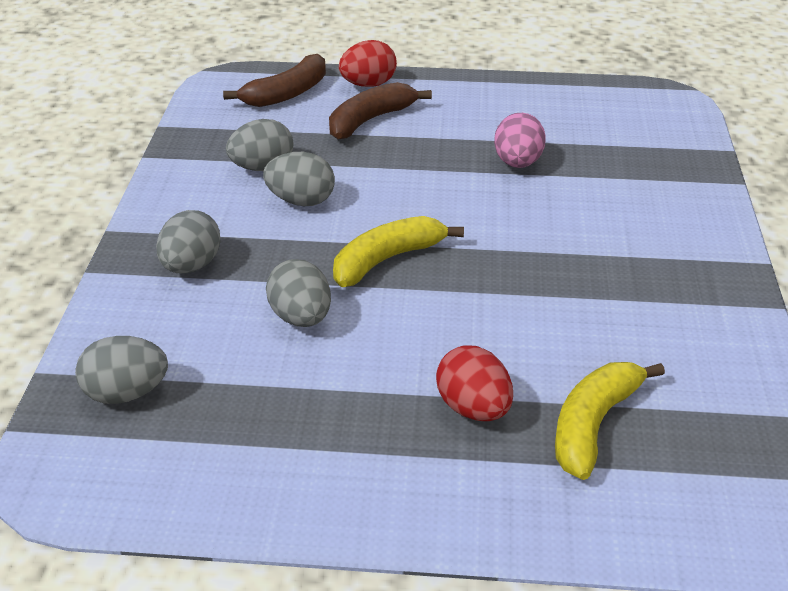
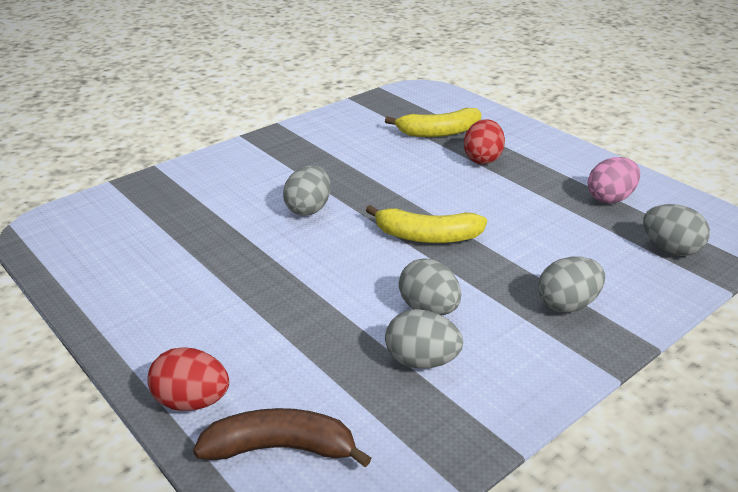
camera: 135 degrees left, 5 degrees down
grey egg [266,259,331,327] -> grey egg moved to [283,165,331,216]
brown banana [329,82,432,139] -> none
pink egg [494,113,546,168] -> pink egg moved to [588,157,640,204]

